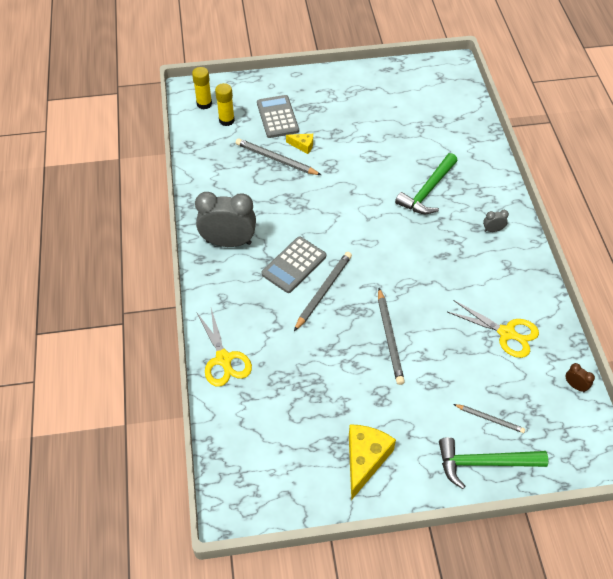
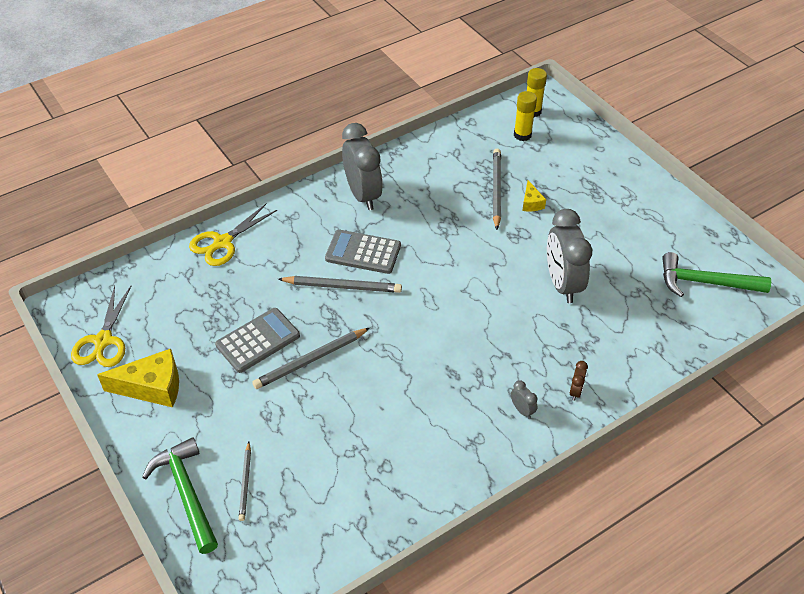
camera: 65 degrees right, 5 degrees down
grey calculator [257,95,299,138] -> grey calculator moved to [215,308,300,373]
green hammer [395,153,458,214] -> green hammer moved to [662,252,771,297]
yellow scissors [448,300,539,358] -> yellow scissors moved to [71,286,131,367]
brown clock [566,363,595,392] -> brown clock moved to [570,361,588,401]
none -> grey clock [547,209,592,303]

